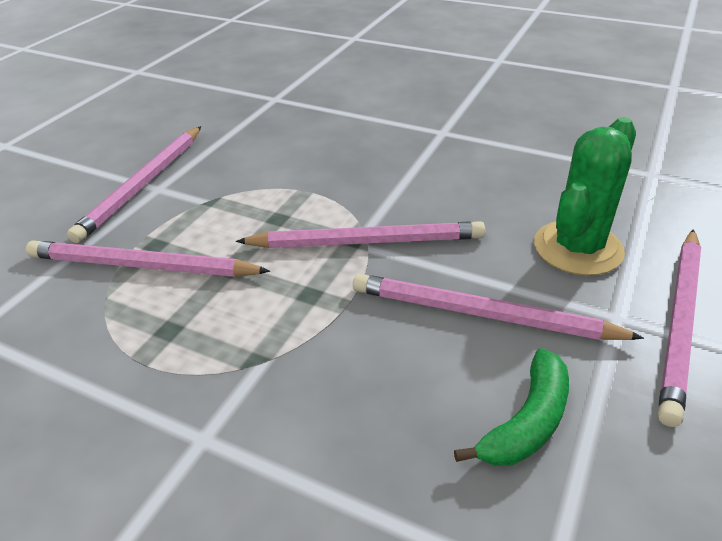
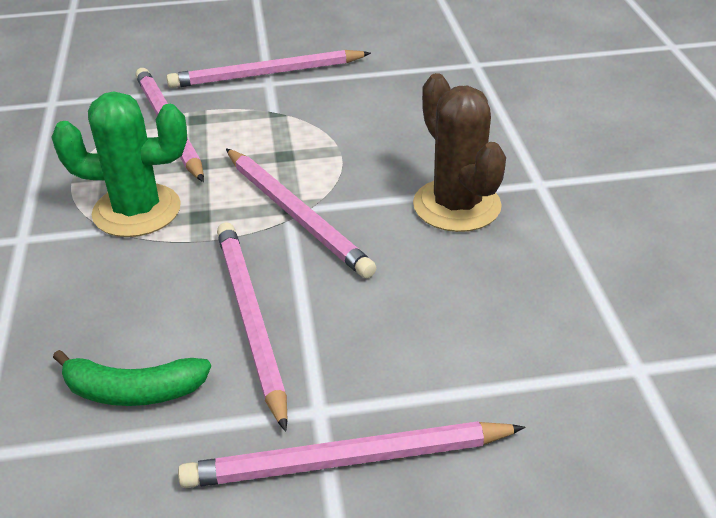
camera: 55 degrees right, 0 degrees up
green cactus [534,117,636,276] -> green cactus moved to [51,91,187,237]
none -> brown cactus [413,73,506,232]

